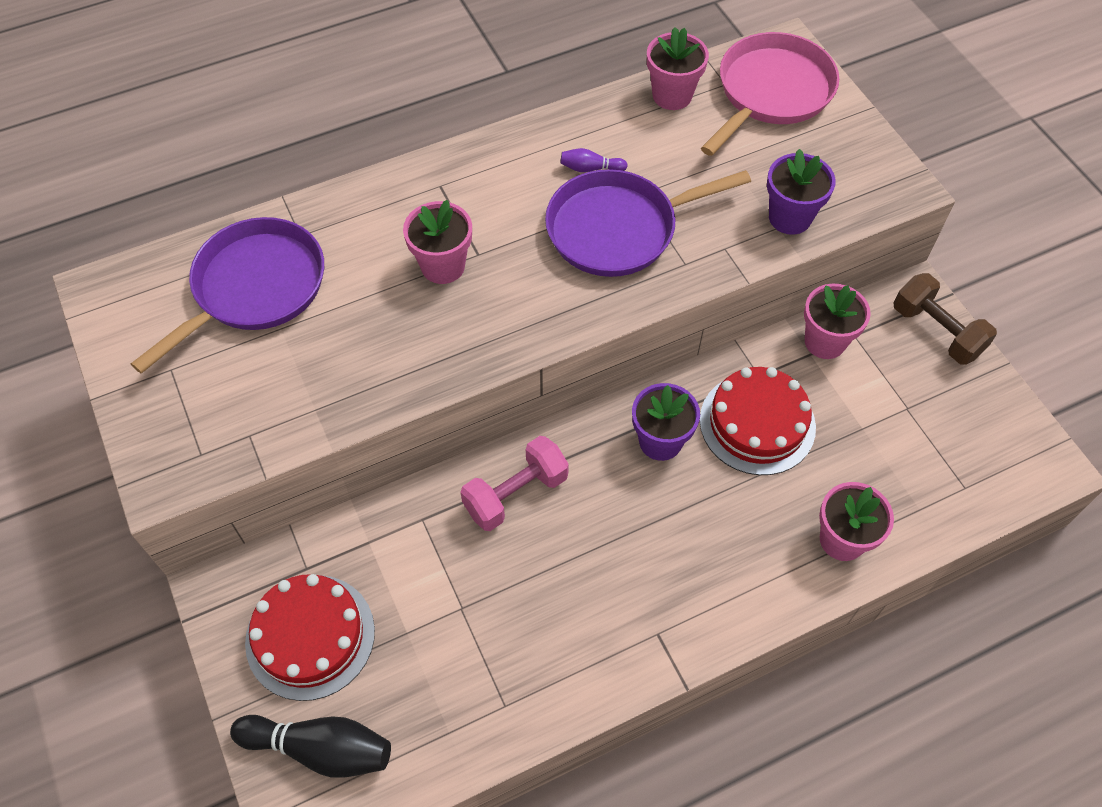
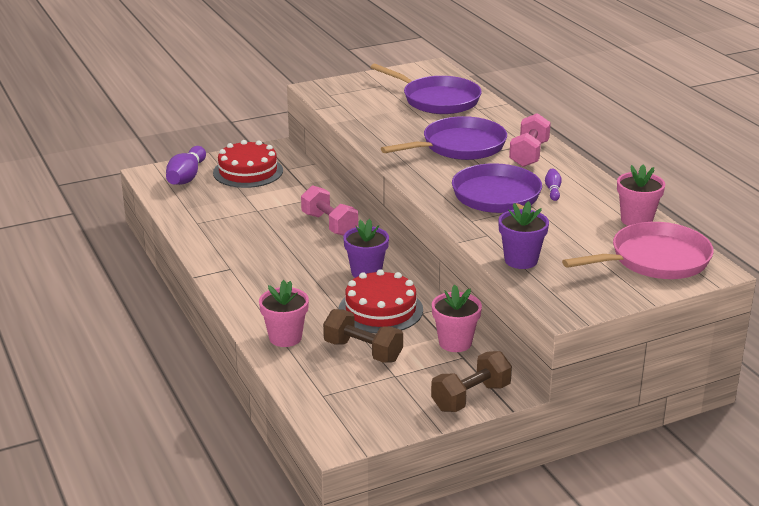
camera: 90 degrees right, 30 degrees down
black bowling pin [230,715,391,778] -> purple bowling pin [166,146,206,185]
pink flower pot [403,200,472,284] -> purple pan [381,116,507,160]
pink pan [701,32,839,156] -> pink pan turned 60 degrees counterclockwise [562,222,714,279]
none -> brown dumbbell [323,309,403,363]
none -> pink dumbbell [509,113,551,167]

